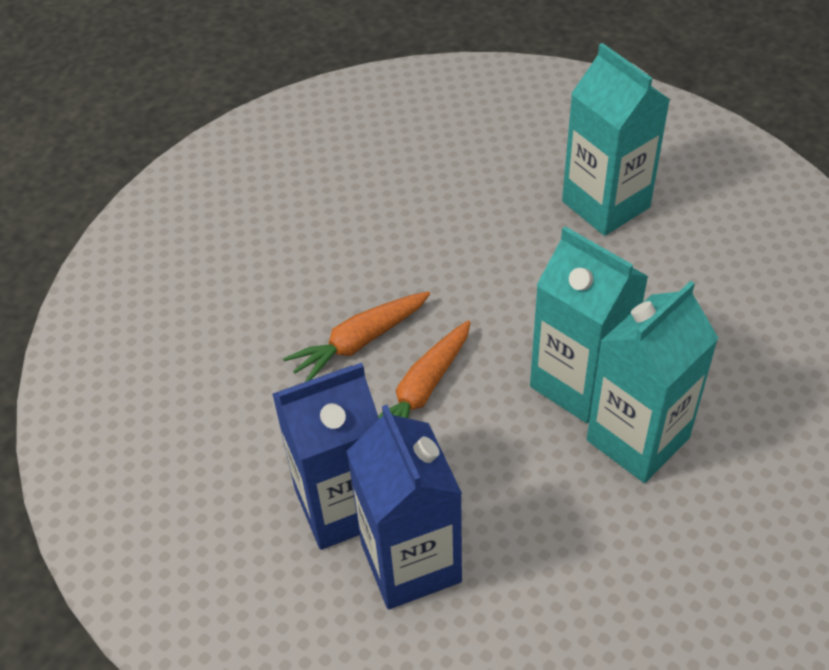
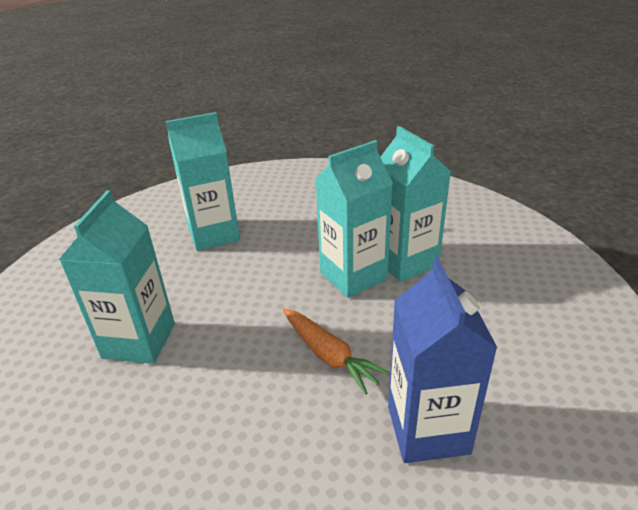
camera: 75 degrees left, 15 degrees down
orange carrot [283,291,430,382] -> none
blue carton [346,405,462,609] -> none
none -> turquoise carton [59,190,175,364]

